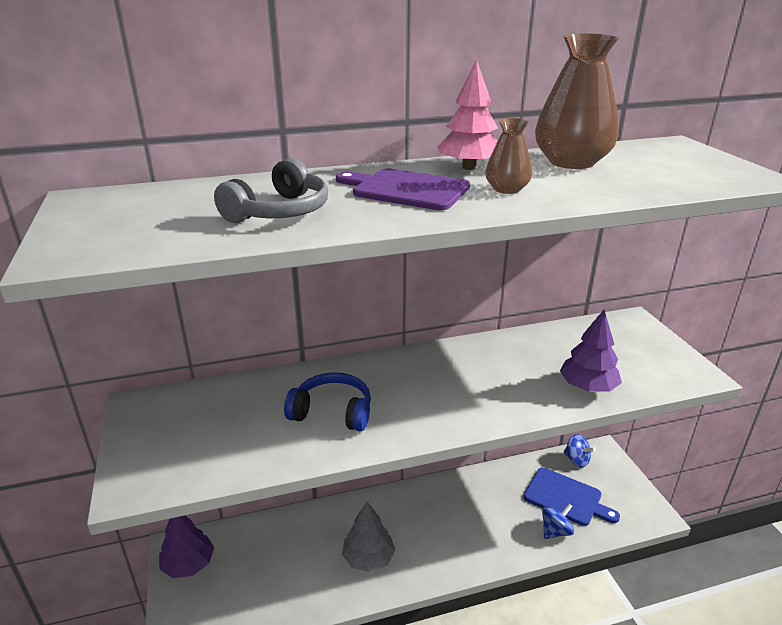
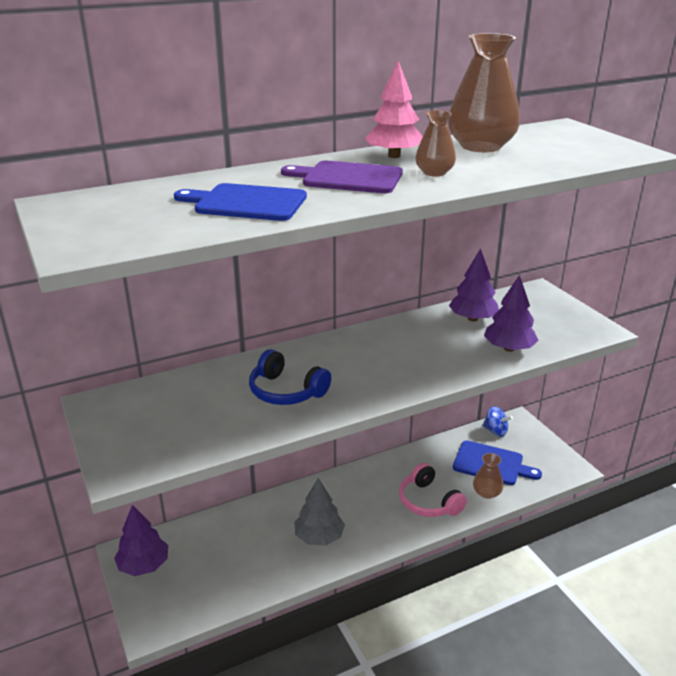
camera: 10 degrees left, 0 degrees up
grey headphones [214,158,328,223] -> blue cutting board [174,183,307,221]
blue headphones [284,372,371,431] -> blue headphones turned 150 degrees counterclockwise [249,349,331,405]
blue spinning top [542,504,574,539] -> brown vase [473,453,503,499]
none -> pink headphones [399,463,467,517]
none -> purple tree [449,248,499,321]

